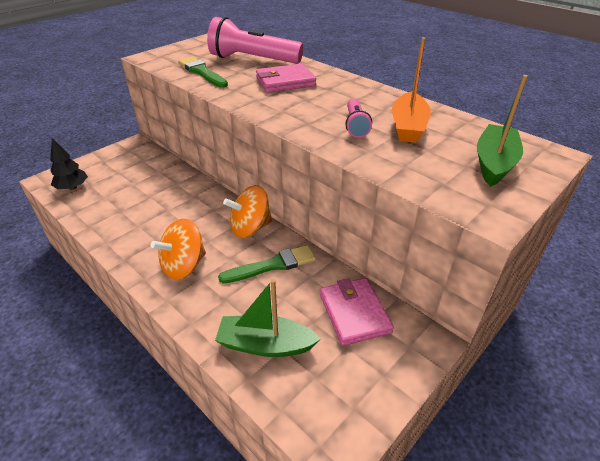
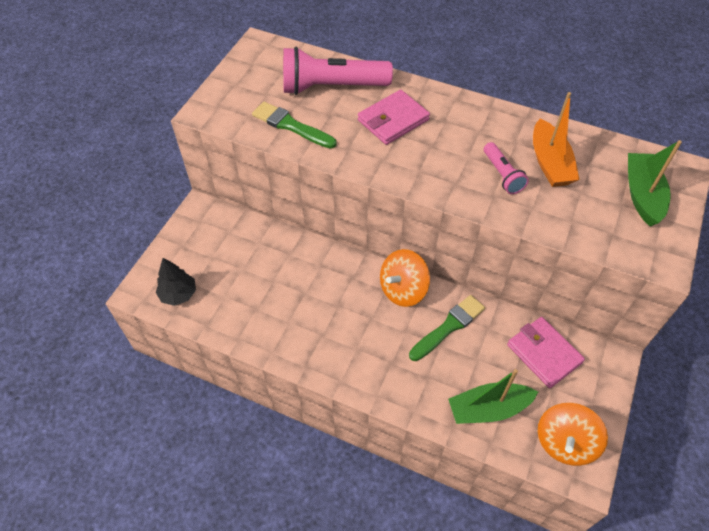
camera: 20 degrees left, 15 degrees up
orange spinning top [151,219,206,280] -> orange spinning top moved to [538,403,608,466]

